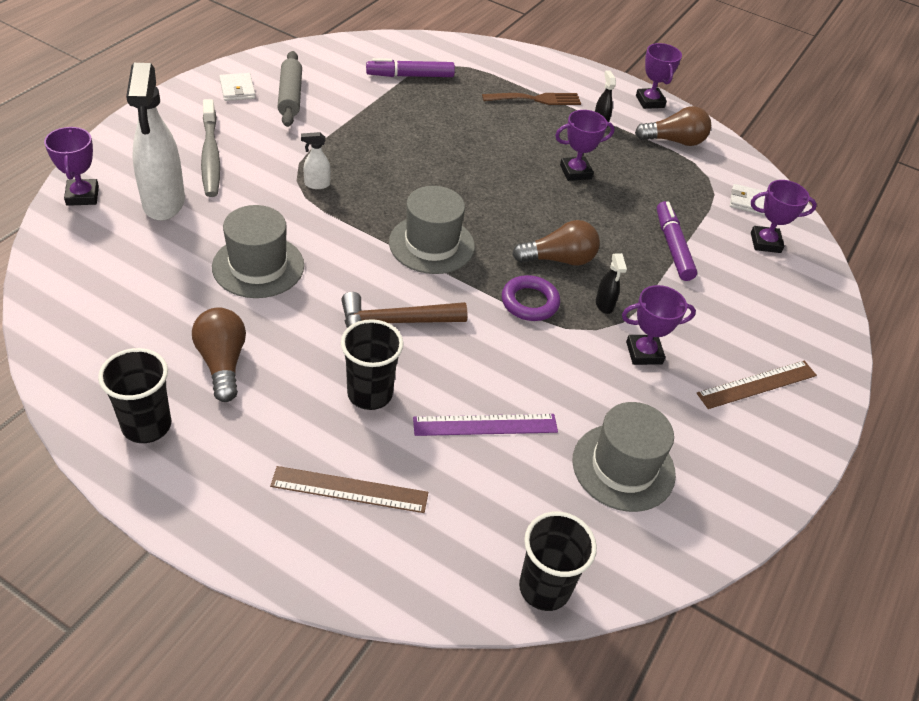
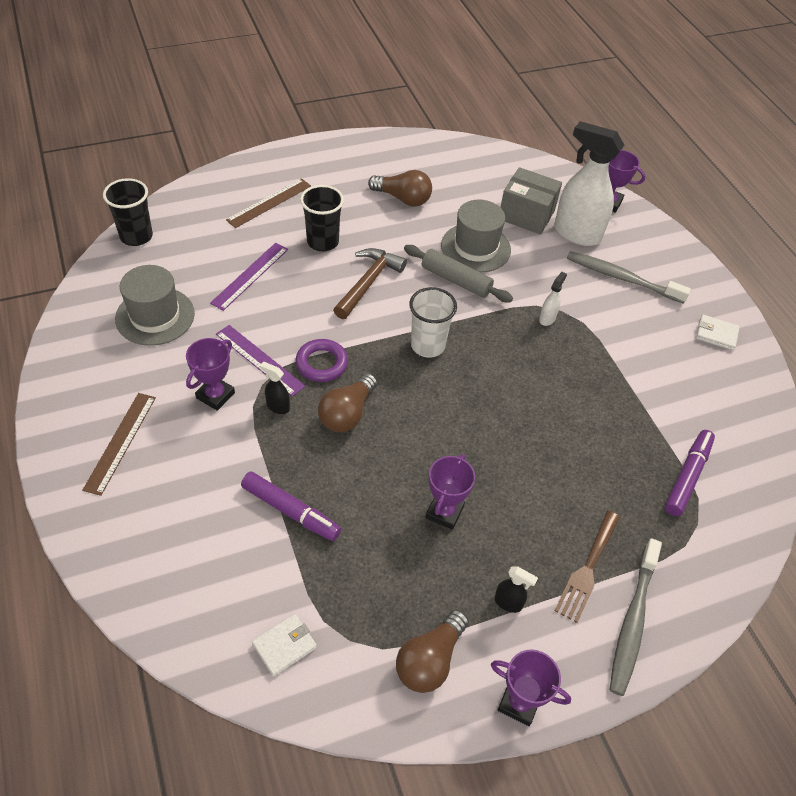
camera: 130 degrees right, 5 degrees up
black cup [98,348,171,443] -> none
grey rolling pin [277,51,302,127] -> grey rolling pin moved to [404,245,513,302]
grey hat [389,186,475,274] -> white cup [409,287,457,358]
purple trophy [751,180,817,253] -> none
none -> purple ruler [216,325,305,397]
none -> grey box [500,167,562,234]
none -> grey toothbrush [610,538,662,696]

